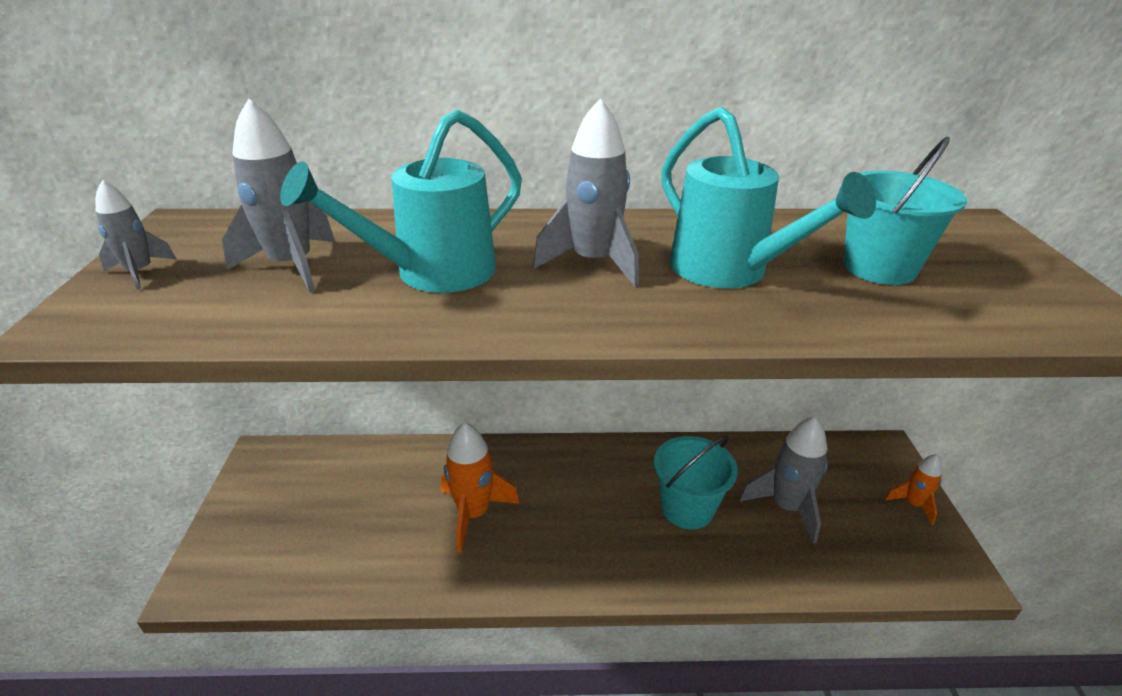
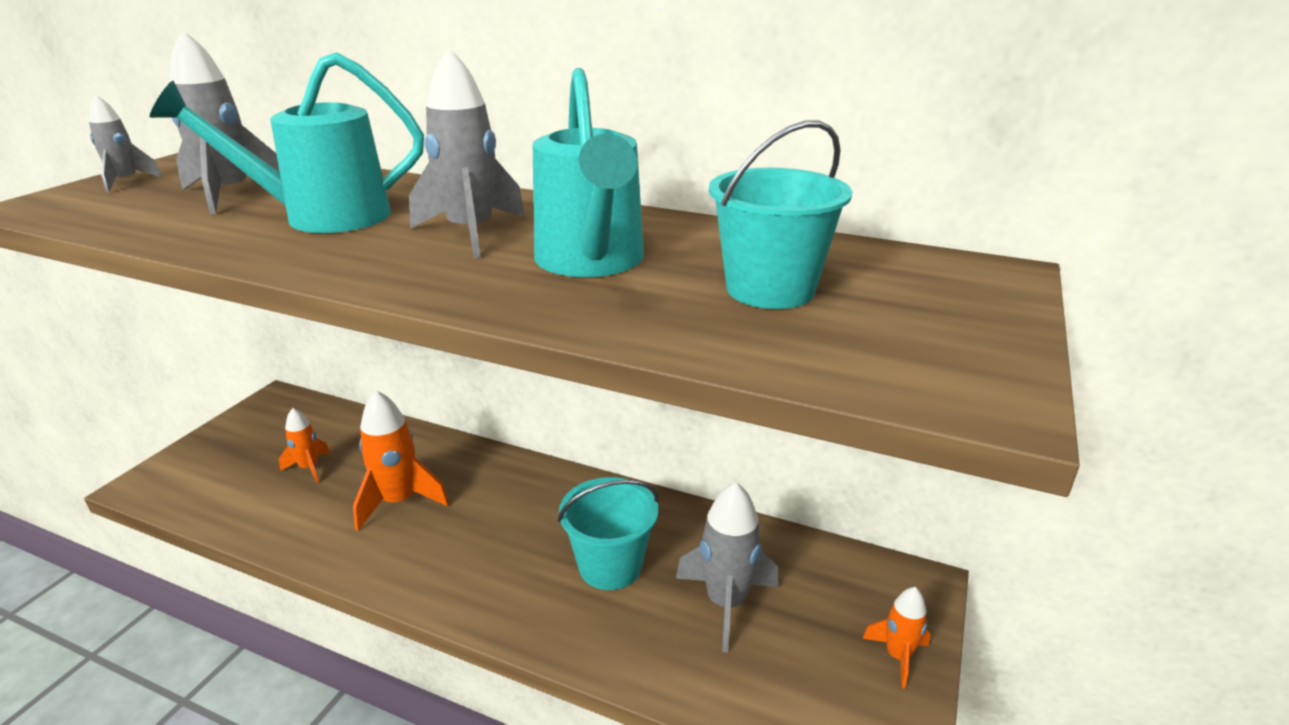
camera: 25 degrees right, 5 degrees down
none -> orange rocket [279,408,330,483]

